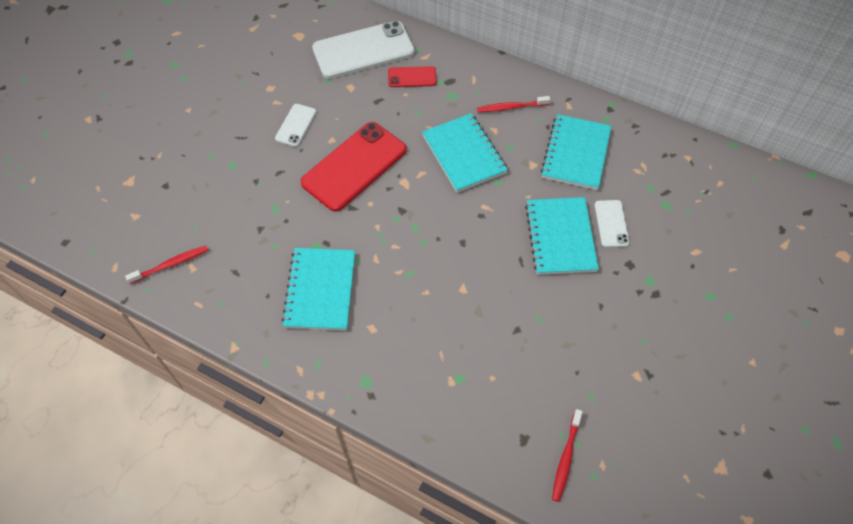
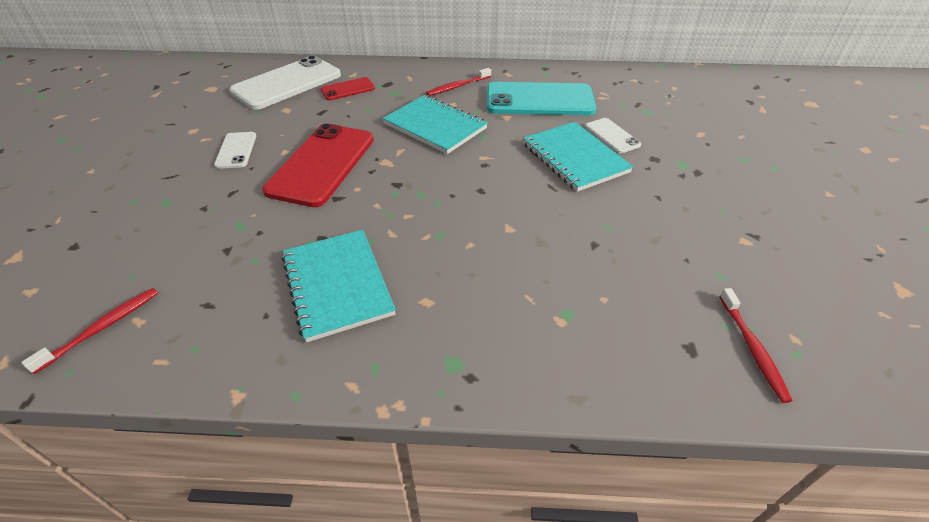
camera: 25 degrees left, 15 degrees down
turquoise notebook [541,114,612,190] -> turquoise phone [487,82,596,116]

